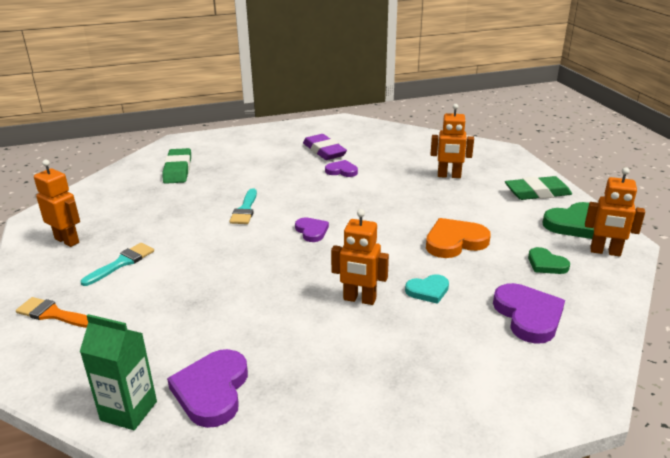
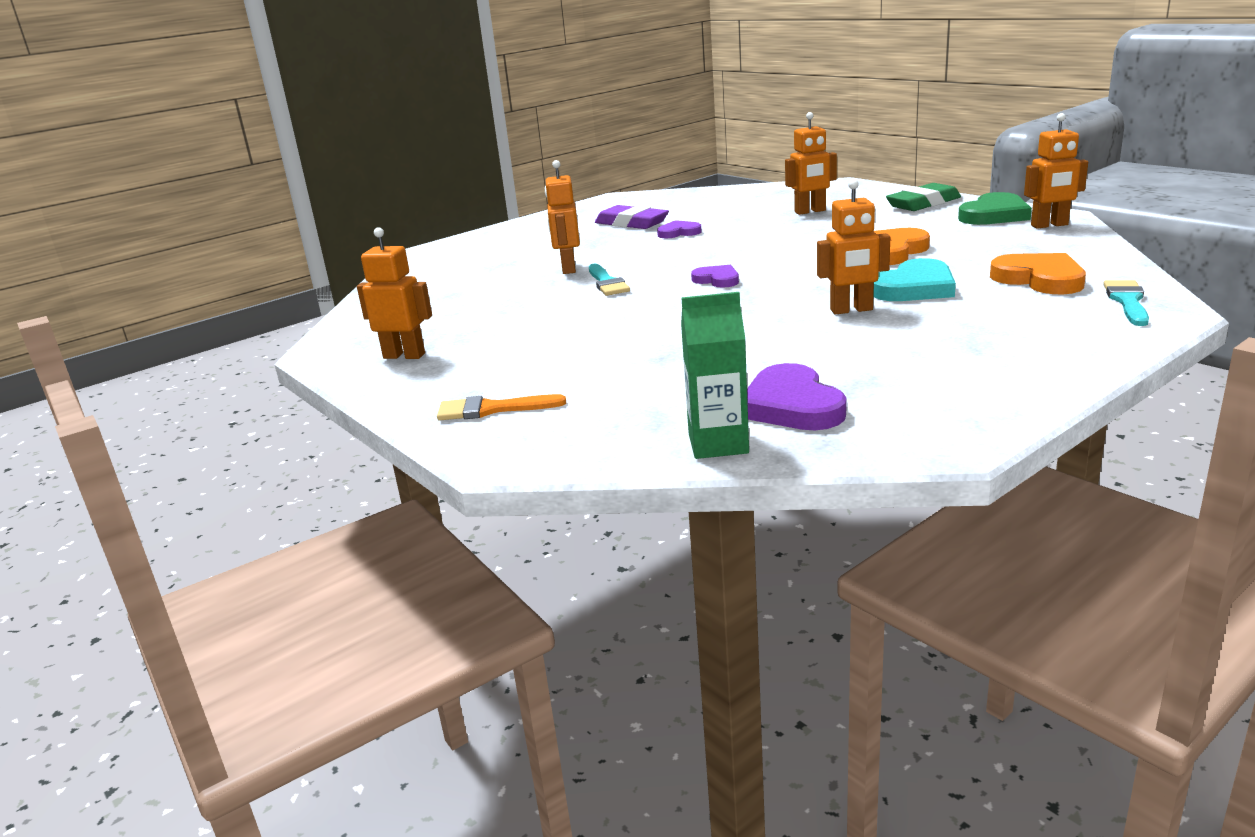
camera: 20 degrees left, 5 degrees down
turquoise brush [81,243,154,286] -> turquoise brush moved to [1103,280,1149,326]
green eraser [162,148,191,184] -> none
turquoise heart [405,274,449,304] -> turquoise heart [873,258,956,301], size x1.67
purple heart [493,283,565,344] -> orange heart [990,253,1086,294]
green heart [528,247,570,274] -> none
none -> orange robot [545,160,580,274]

